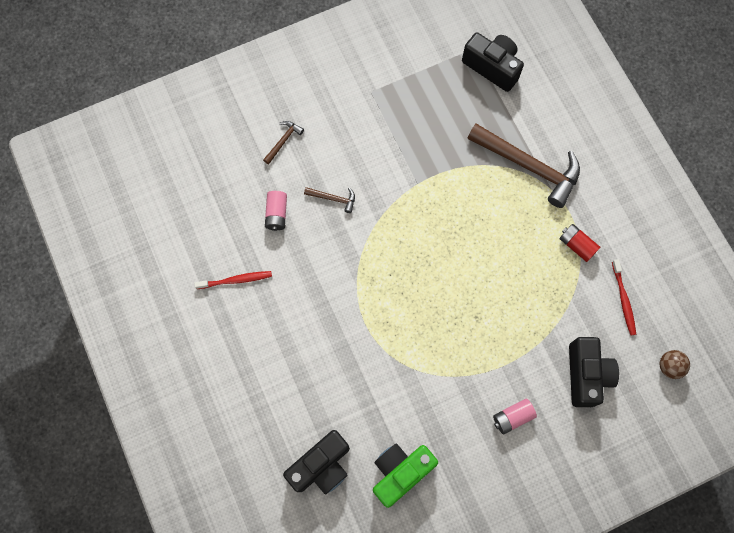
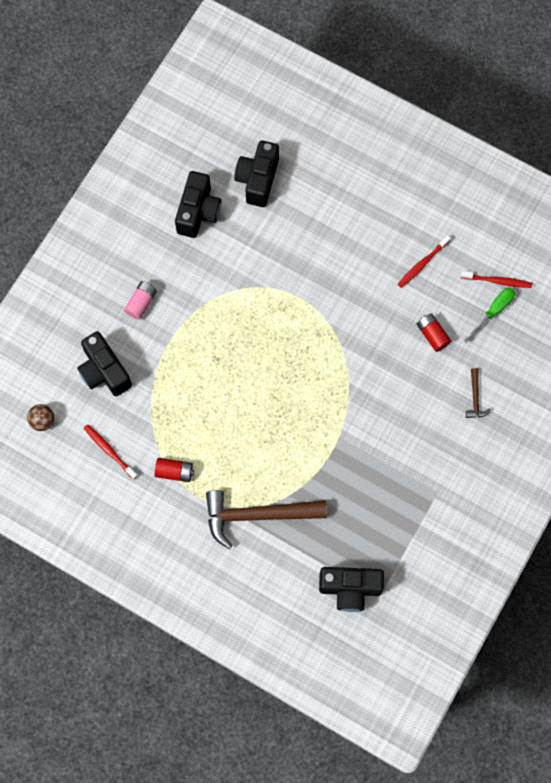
camera: 145 degrees right, 0 degrees up
pink battery [265,191,287,231] -> red battery [417,313,451,352]
brown hammer [304,187,355,213] -> none
green camera [373,444,438,508] -> black camera [175,171,221,238]
none -> red toothbrush [461,271,532,288]
none -> green screwdriver [464,287,515,343]

